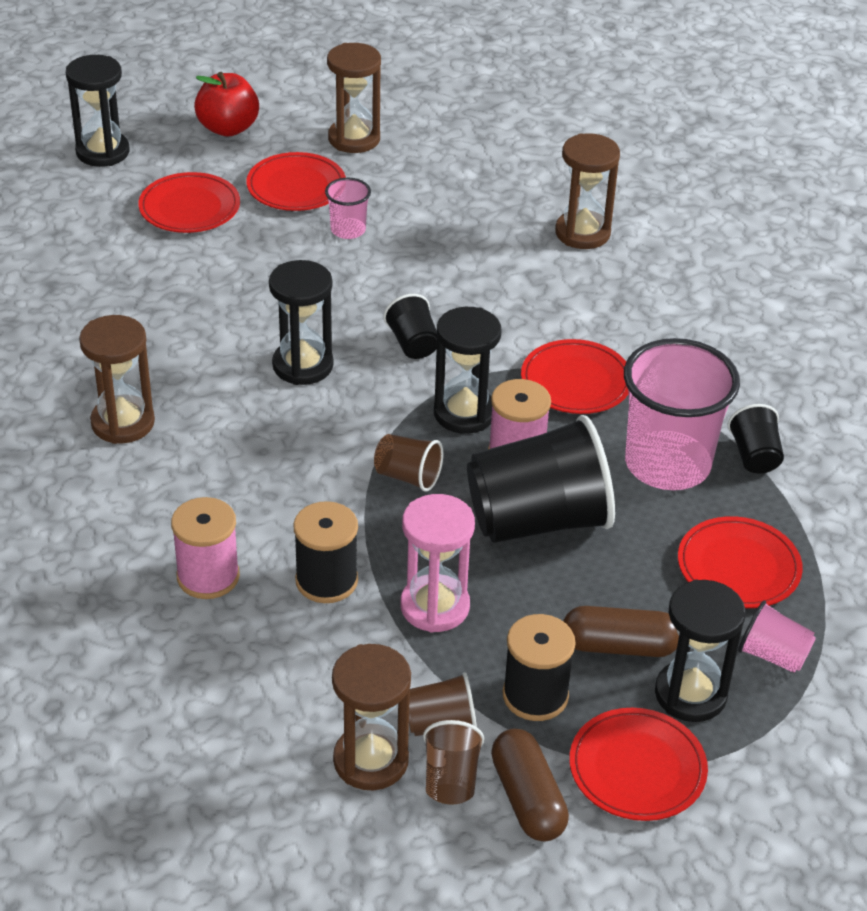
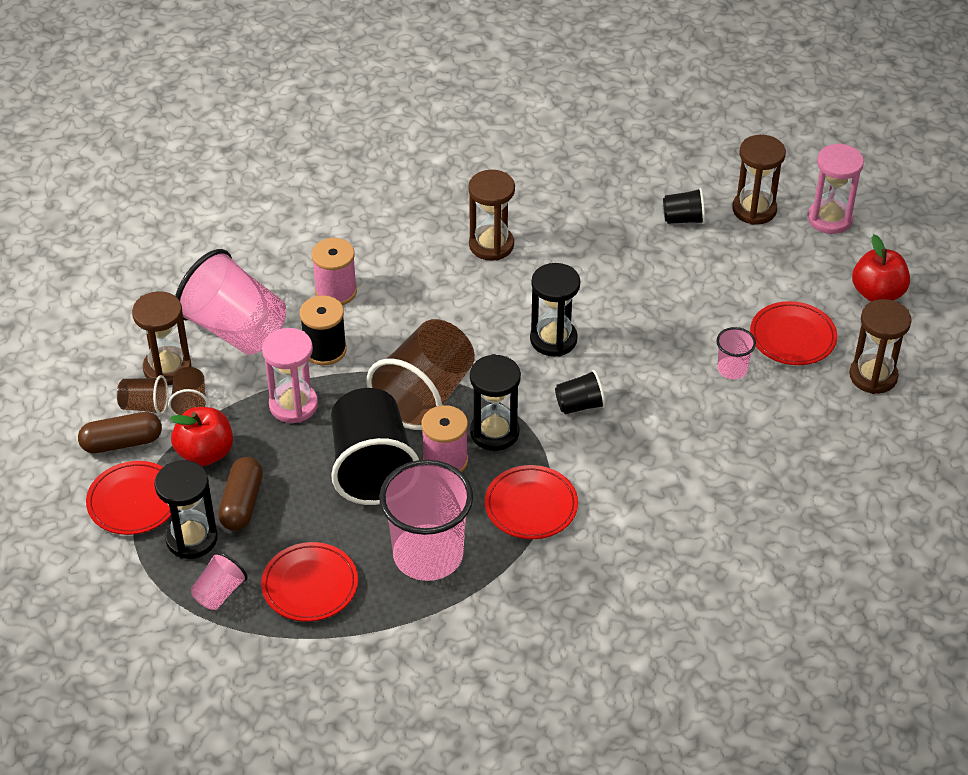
camera: 95 degrees right, 5 degrees up
black hourglass [66,55,130,167] -> pink hourglass [808,143,864,234]
red plate [138,172,240,233] -> none
brown cup [374,434,443,492] -> brown cup [367,319,475,430], size x2.14
black spool [503,614,576,721] -> red apple [170,407,233,466]
brown hourglass [555,133,620,249] -> brown hourglass moved to [732,135,786,225]
black cup [728,404,784,473] -> black cup moved to [663,188,705,224]
none -> pink cup [175,249,286,355]

